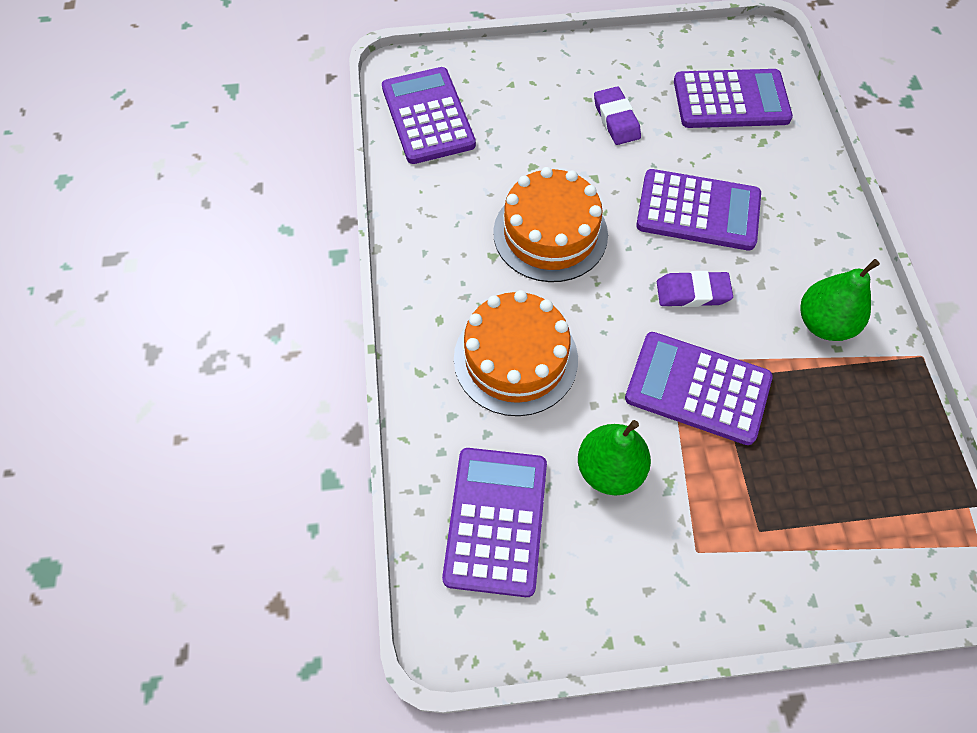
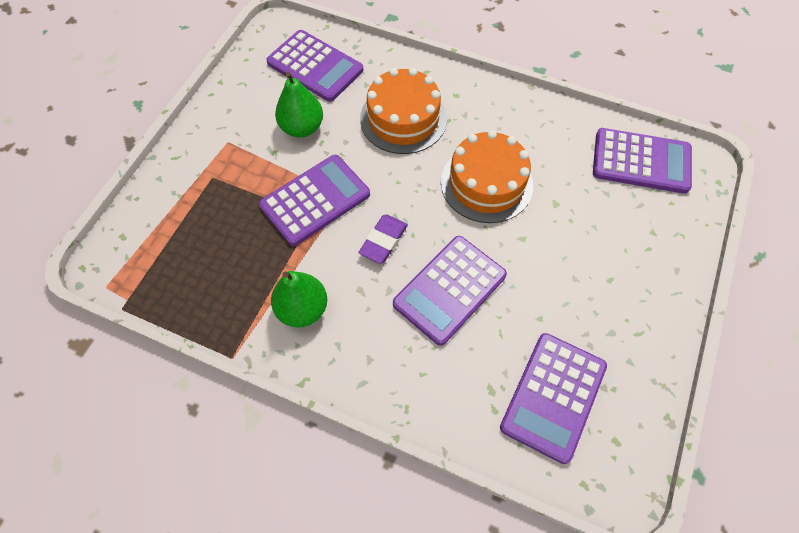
camera: 120 degrees right, 0 degrees up
purple eraser [594,86,641,145] -> none

